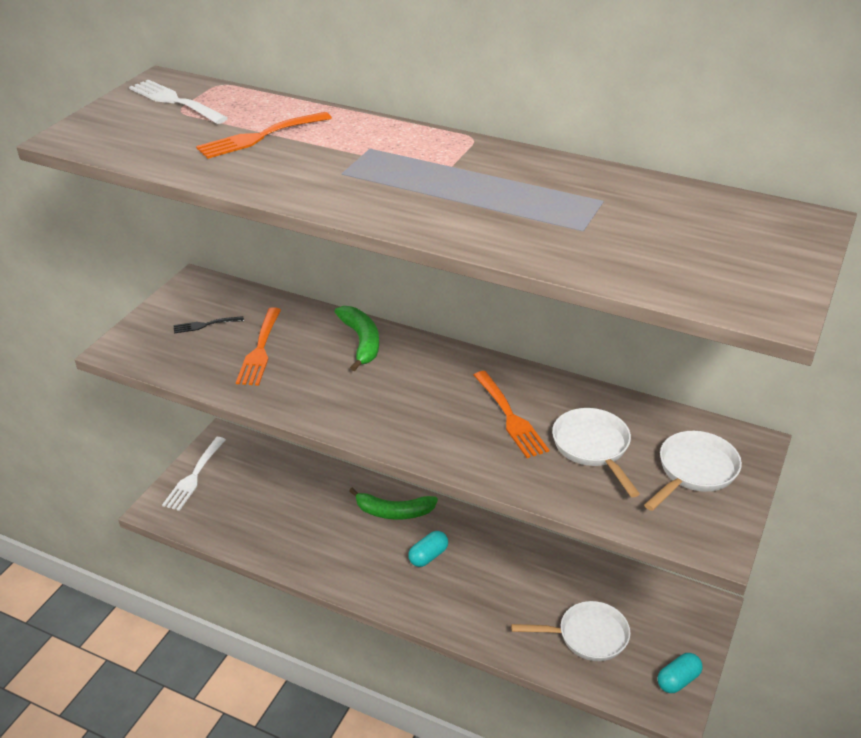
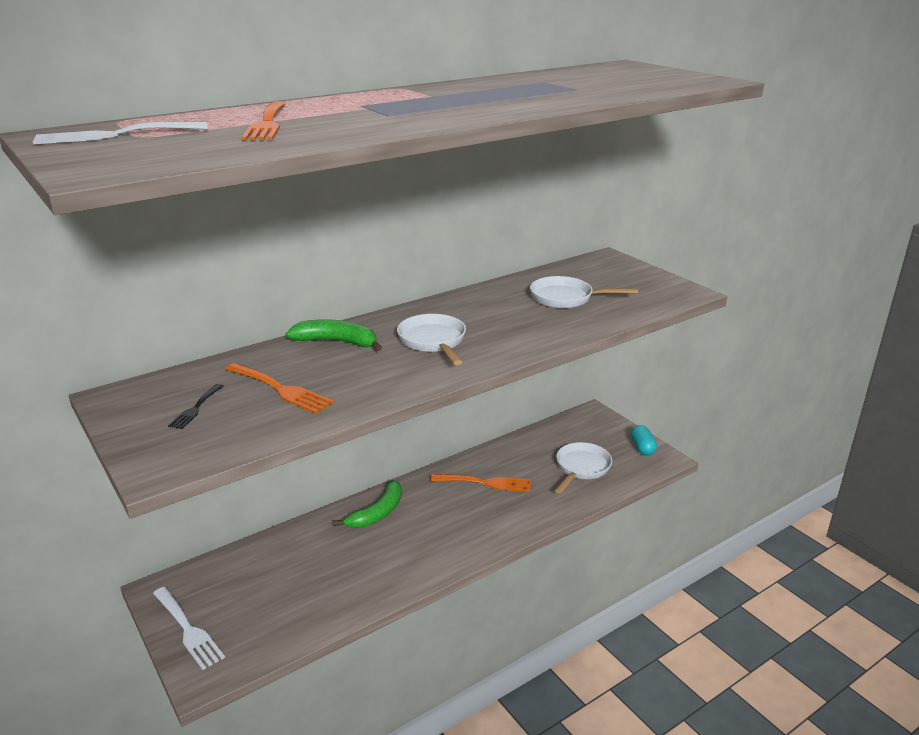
camera: 60 degrees left, 10 degrees down
turquoise capsule [408,531,448,567] -> none
orange fork [474,371,549,458] -> orange fork moved to [431,474,531,492]
white pan [644,431,742,511] -> white pan moved to [397,314,466,365]

